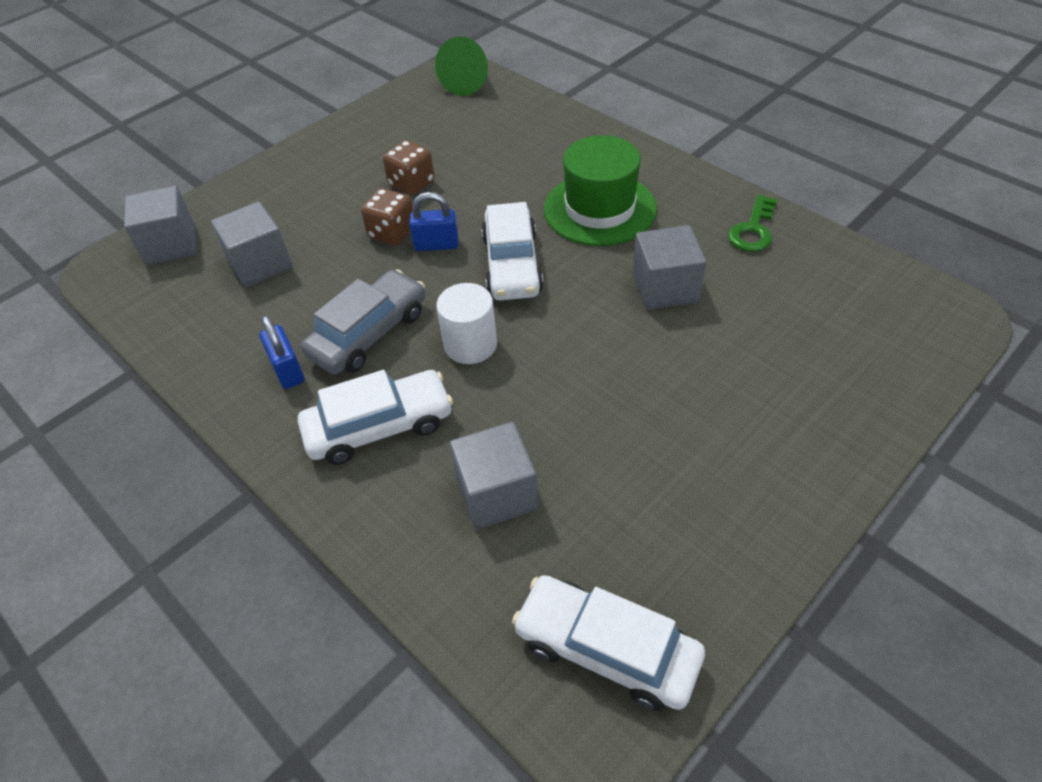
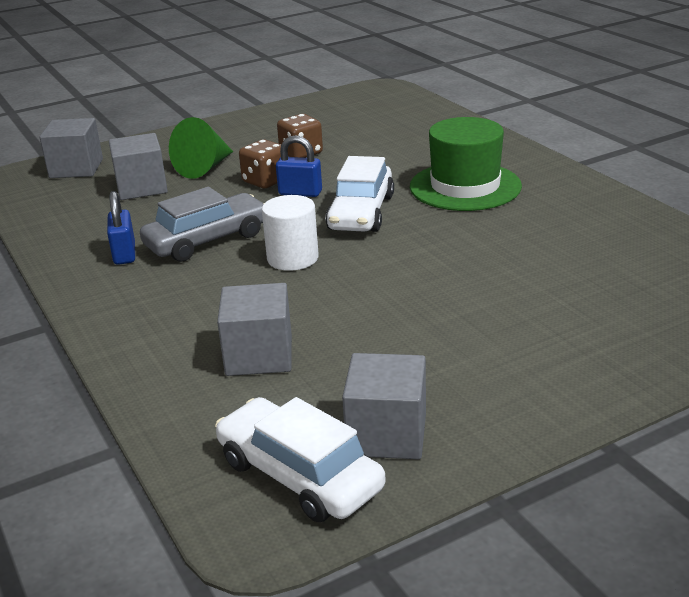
camera: 15 degrees right, 20 degrees down
white car [298,370,453,465] -> none
green cone [435,36,488,96] -> green cone moved to [169,117,233,179]
grey cube [633,225,706,310] -> grey cube moved to [342,353,426,459]
green key [728,195,777,252] -> none

